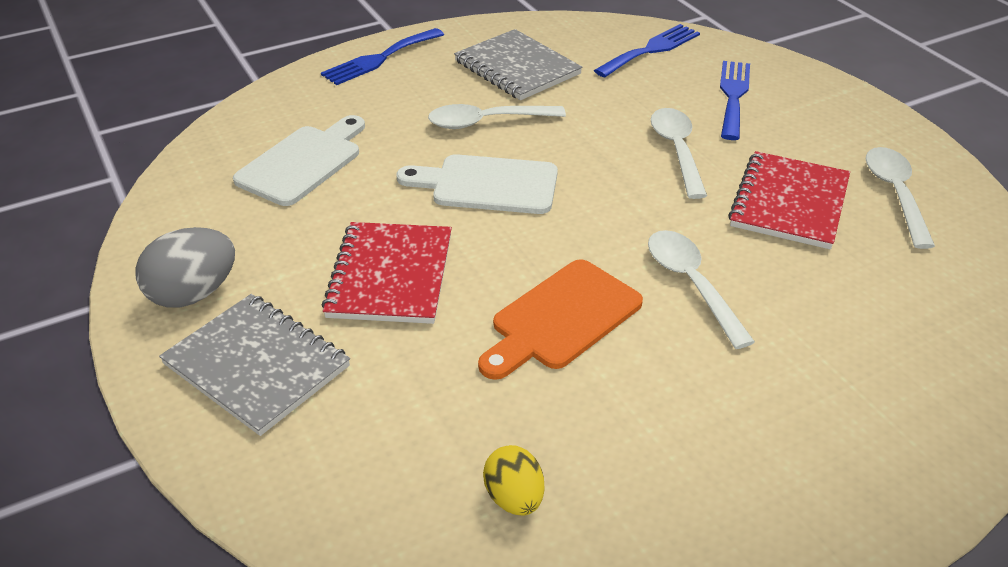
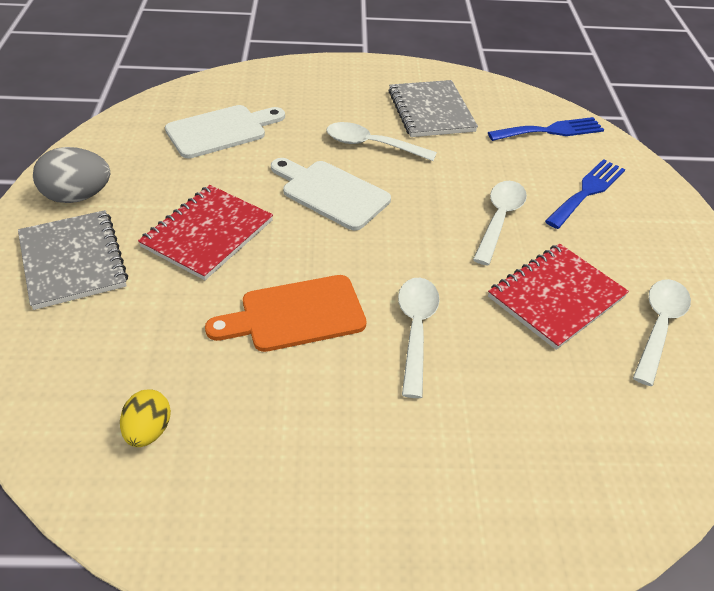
camera: 25 degrees right, 5 degrees up
blue fork [321,28,444,85] -> none

